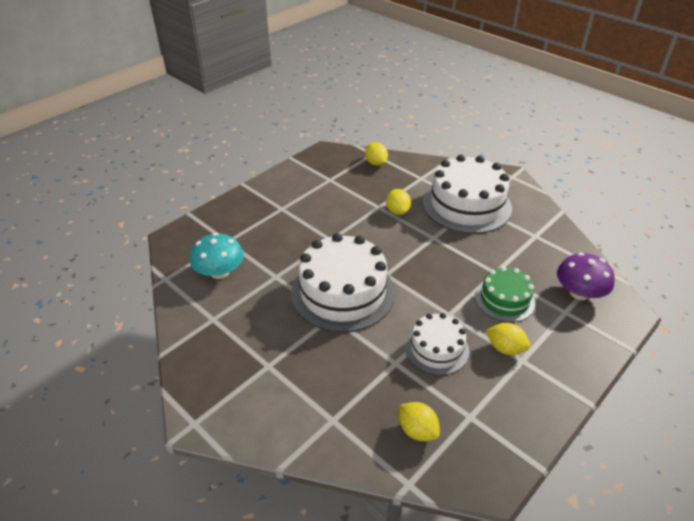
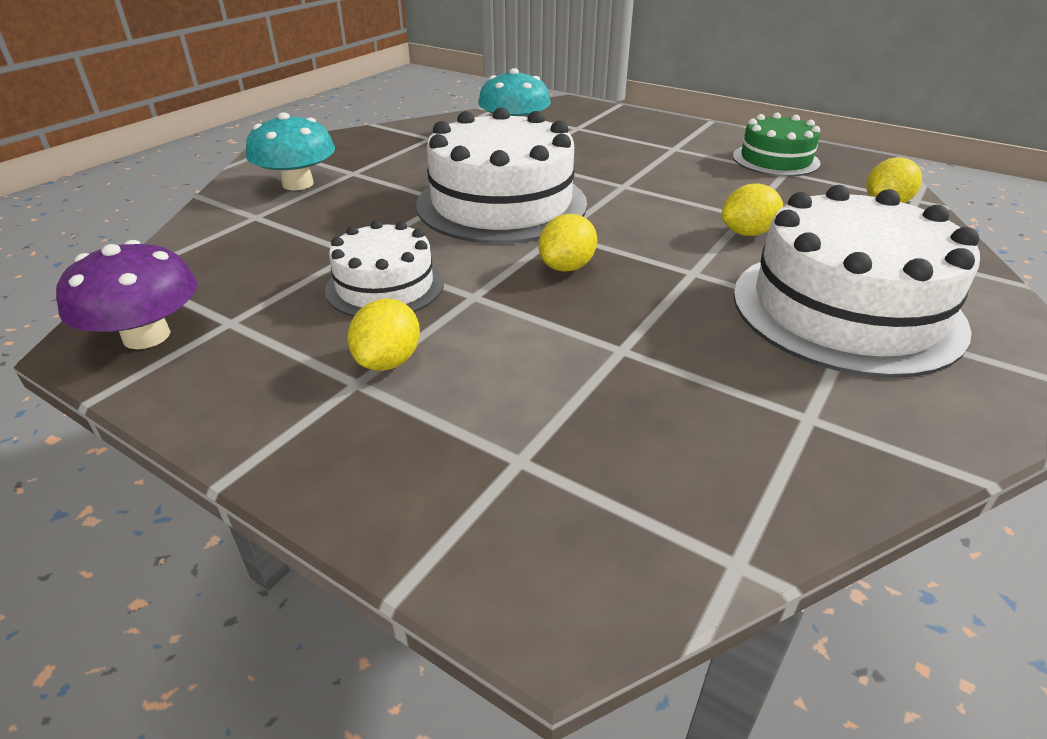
camera: 80 degrees right, 5 degrees down
yellow lemon [399,402,440,441] -> yellow lemon moved to [539,214,597,272]
green cake [475,266,535,322] -> green cake moved to [733,113,821,176]
purple mushroom [557,253,615,300] -> purple mushroom moved to [56,240,197,349]
none -> turquoise mushroom [246,112,335,190]

